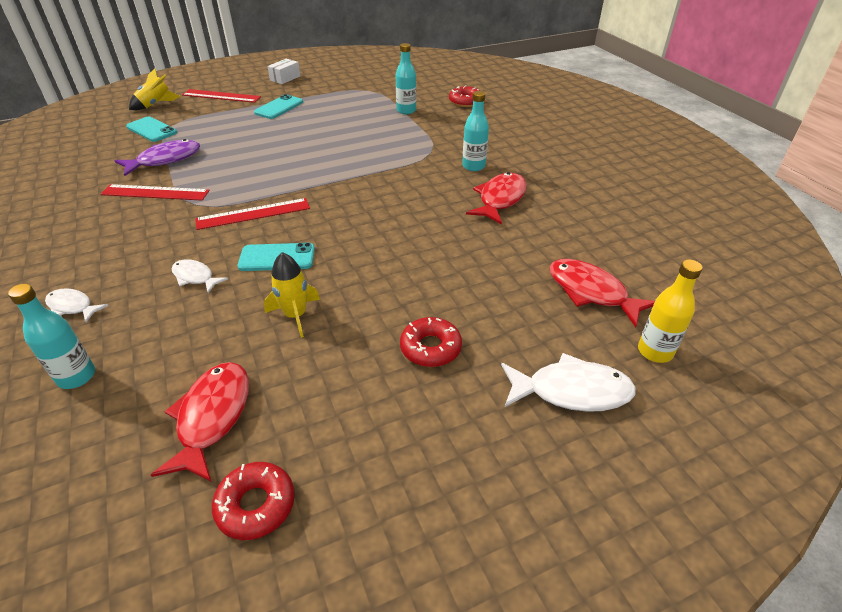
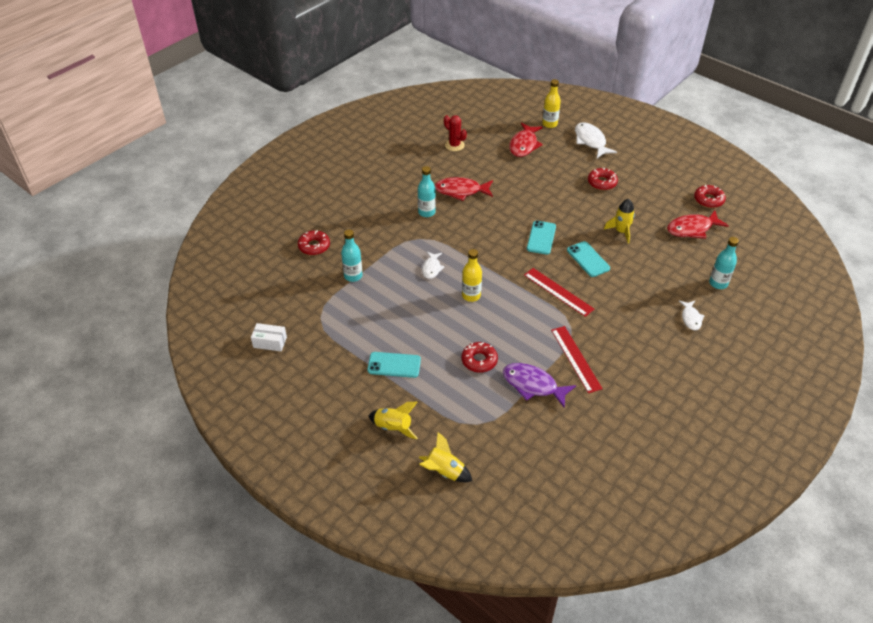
camera: 115 degrees left, 5 degrees up
turquoise phone [126,117,177,142] -> turquoise phone moved to [527,221,556,255]
white fish [172,259,228,293] -> white fish moved to [422,252,444,279]
red ruler [182,89,261,103] -> yellow rocket [369,402,418,439]
white box [267,59,300,84] -> white box moved to [251,323,287,351]
none -> red cactus [444,115,467,151]
none -> red donut [461,342,498,373]
none -> yellow bottle [462,249,482,302]

